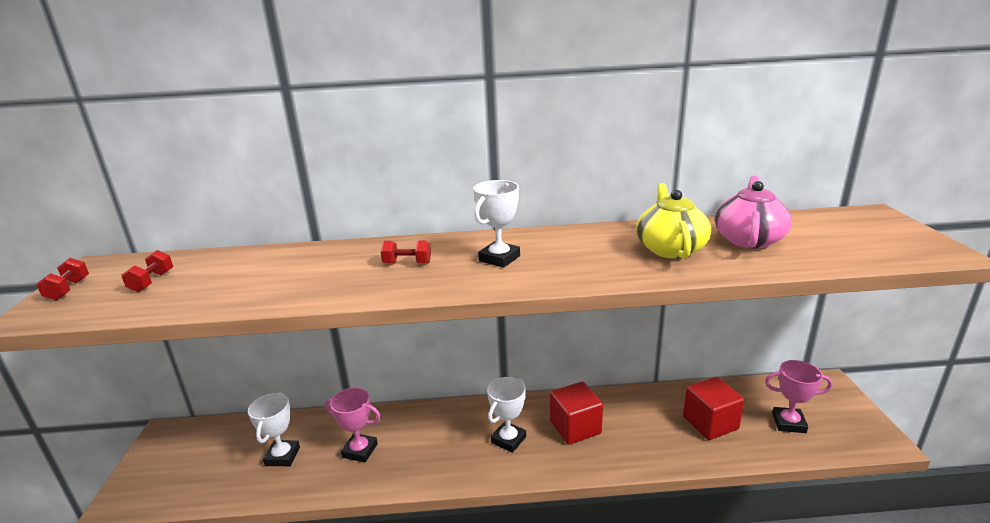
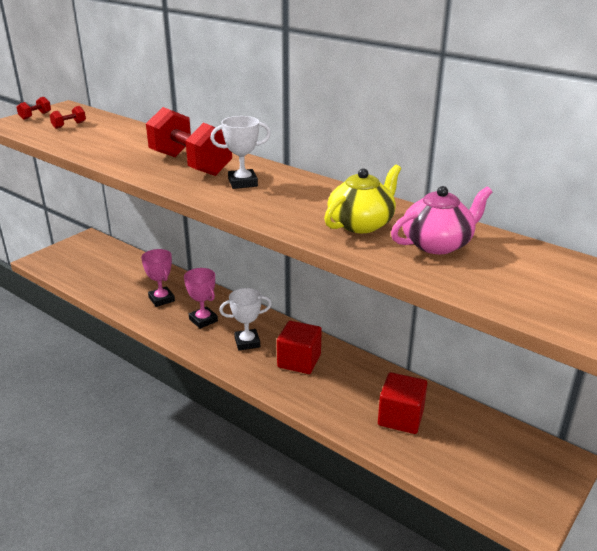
camera: 40 degrees right, 5 degrees up
white trophy [248,392,300,466] -> none
red dumbbell [381,241,431,264] -> red dumbbell [146,107,232,176], size x2.49
pink trophy [765,360,832,433] -> pink trophy moved to [184,268,218,329]

